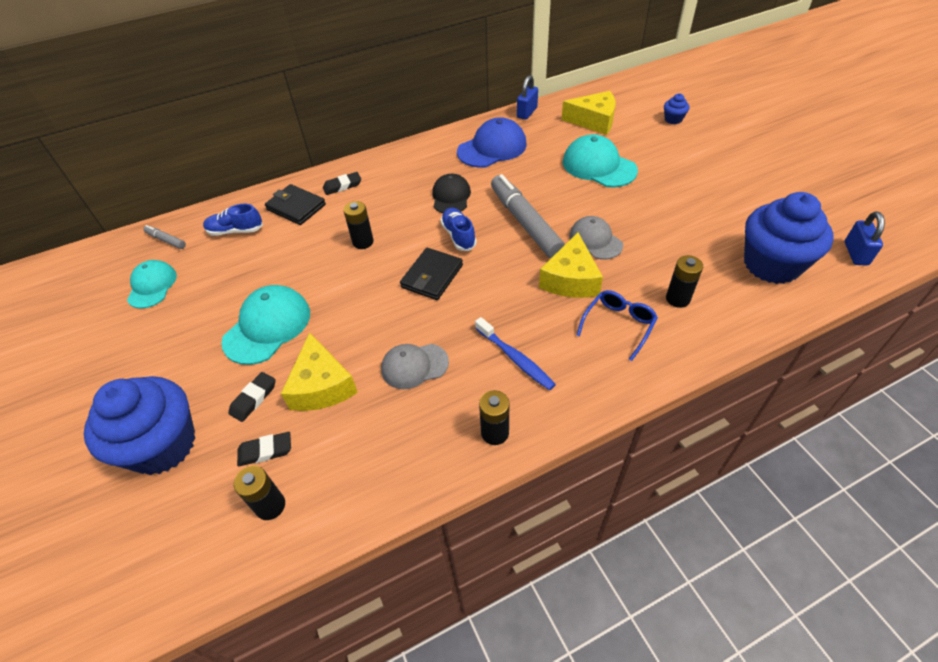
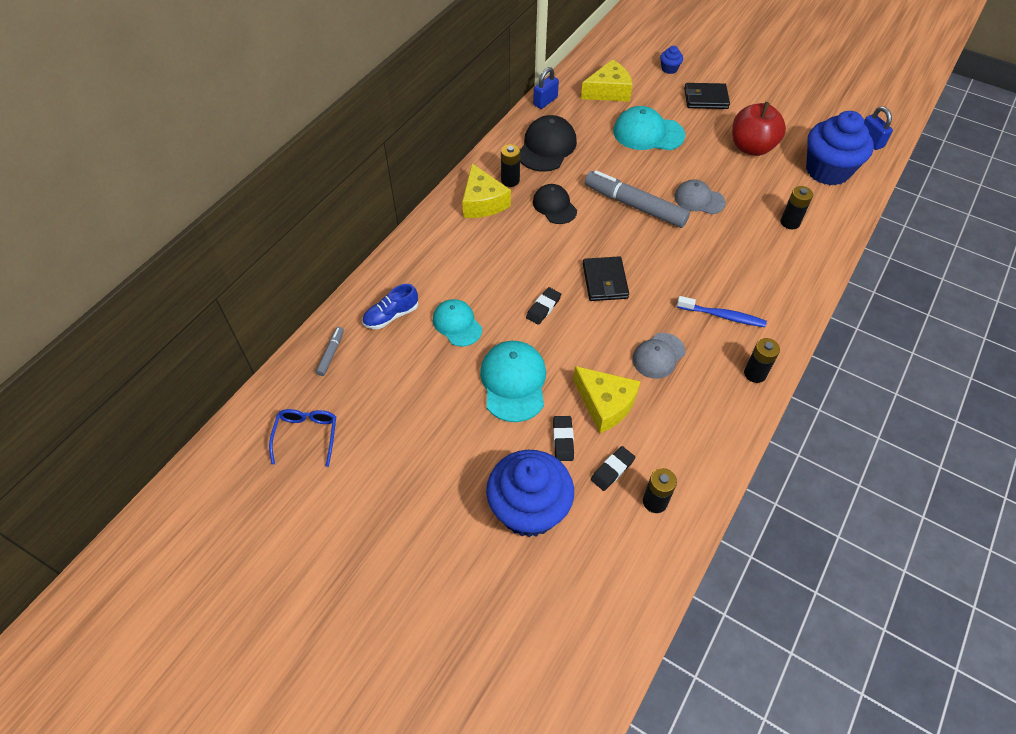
camera: 35 degrees left, 5 degrees up
turquoise cap [127,260,177,309] -> turquoise cap moved to [433,299,482,347]
grey marker [143,225,186,249] -> grey marker turned 105 degrees clockwise [316,327,344,376]
black wallet [265,184,326,225] -> black wallet moved to [684,83,730,109]
black eraser [323,172,361,195] -> black eraser moved to [526,287,561,325]
black battery [343,201,374,249] -> black battery moved to [501,144,520,187]
blue shoe [440,207,477,251] -> none
blue cap [457,117,527,168] -> black cap [520,115,577,171]
blue padlock [517,75,538,120] -> blue padlock turned 45 degrees clockwise [533,67,559,109]
yellow cheese [539,232,603,298] -> yellow cheese moved to [462,163,511,218]
blue glasses [576,290,658,361] -> blue glasses moved to [269,409,336,467]
none -> red apple [732,102,786,156]

